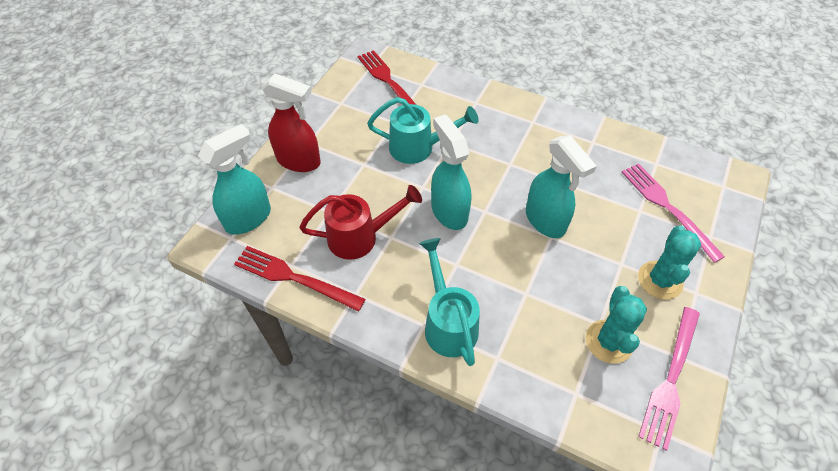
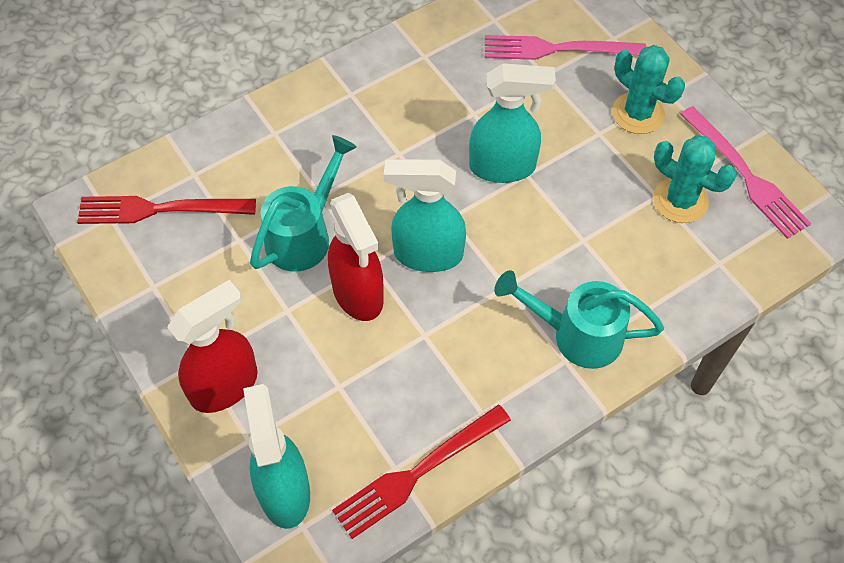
camera: 60 degrees left, 5 degrees up
red watering can [299,185,422,260] -> none
none -> red spray bottle [328,193,384,321]

